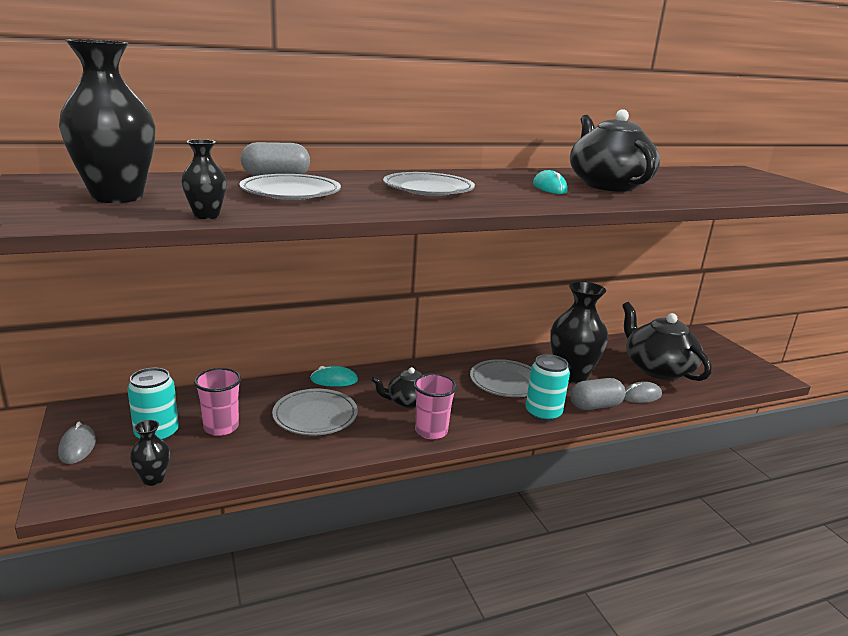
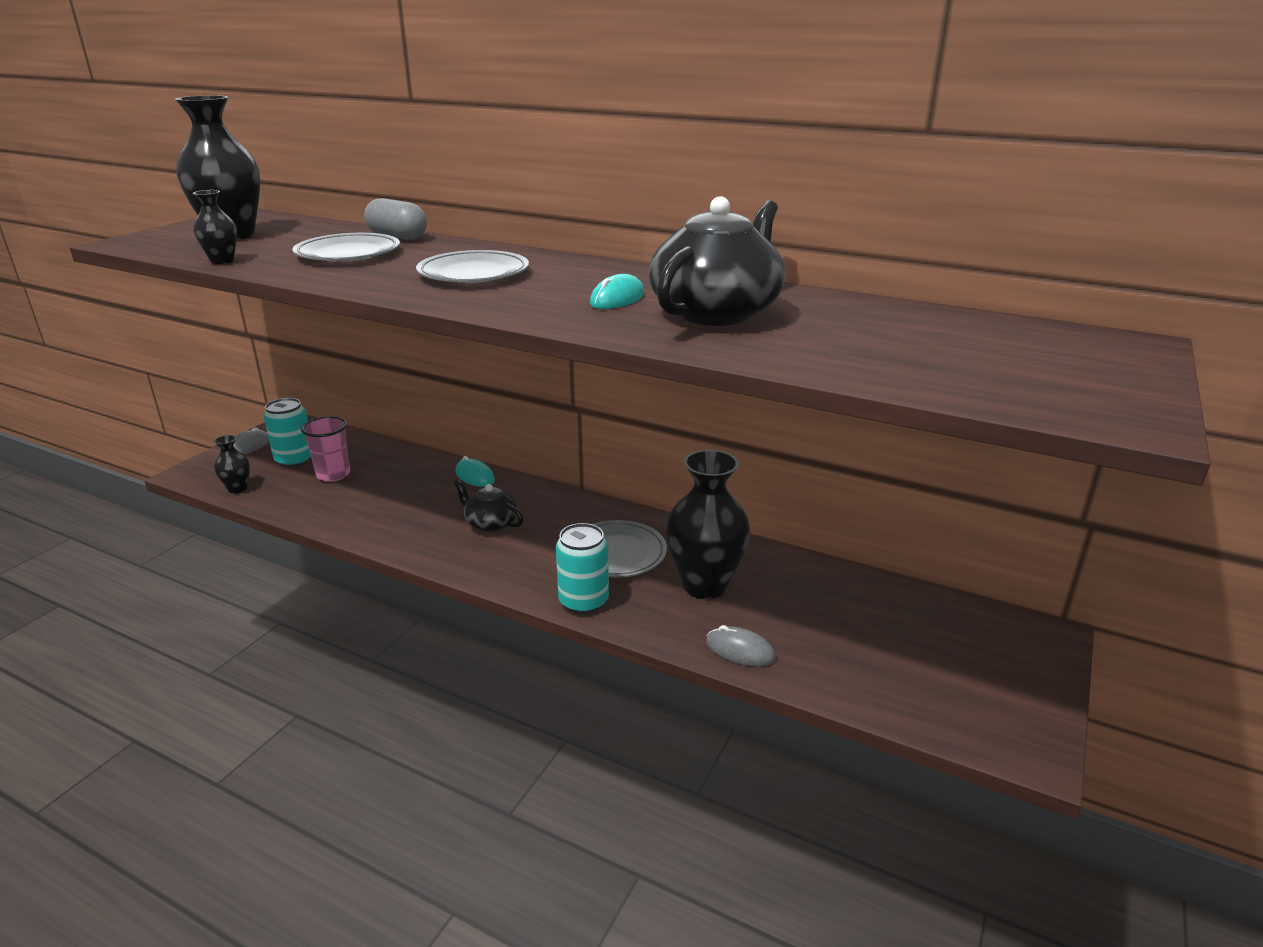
camera: 50 degrees right, 5 degrees up
grey plate [272,389,358,435] -> none
pink cup [413,373,457,439] -> none
grey capsule [570,378,626,410] -> none
black teapot [622,302,712,381] -> none

